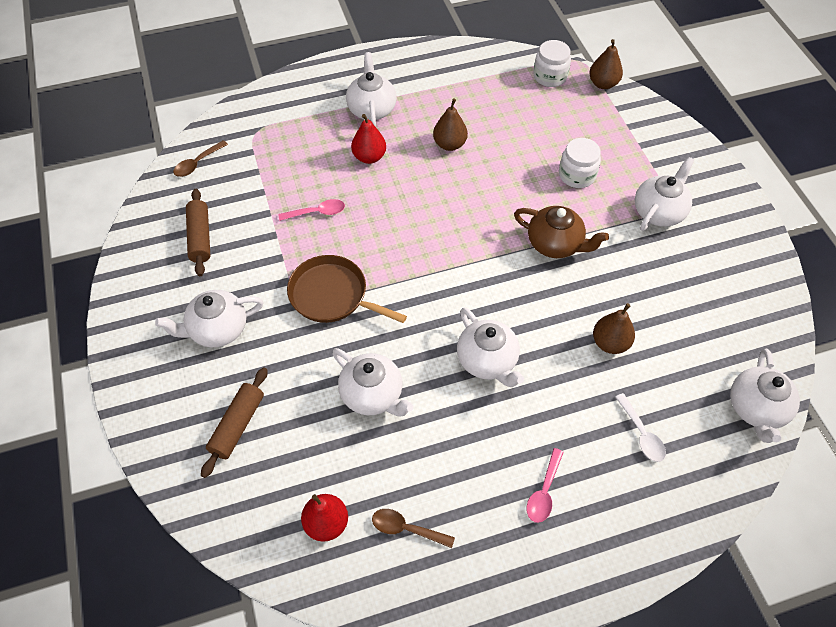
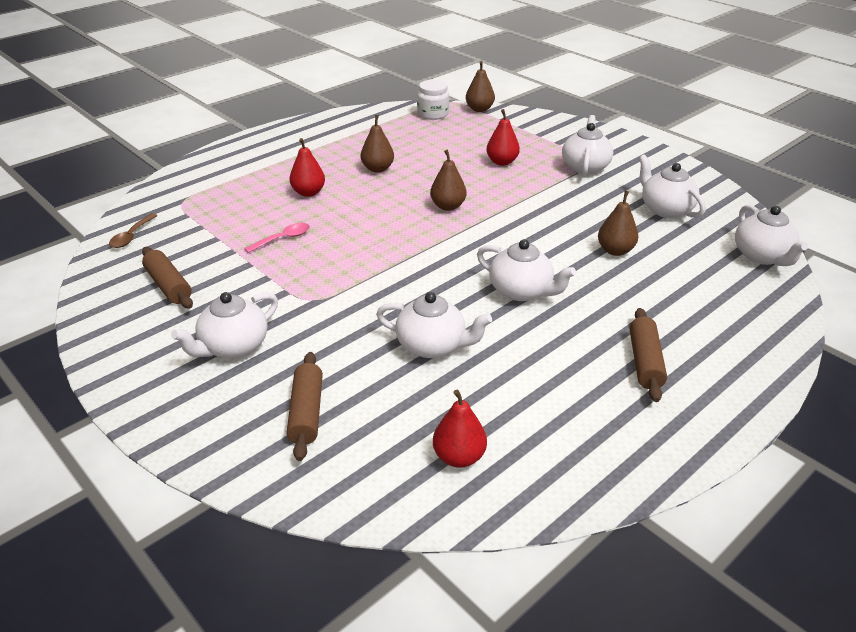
camera: 25 degrees left, 20 degrees down
brown pan [287,255,407,323] -> none
white teapot [346,52,397,127] -> white teapot moved to [639,154,706,218]
brown spoon [372,509,455,548] -> none
brown teapot [514,206,609,258] -> none
pink spoon [527,448,564,523] -> brown rolling pin [629,308,667,402]
white jar [559,138,601,188] -> red pear [486,109,520,166]
white spoon [615,393,666,462] -> none
none -> brown pear [430,150,467,211]

